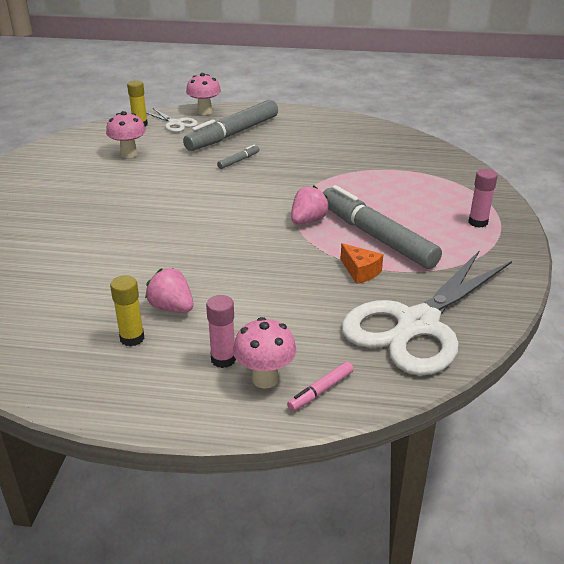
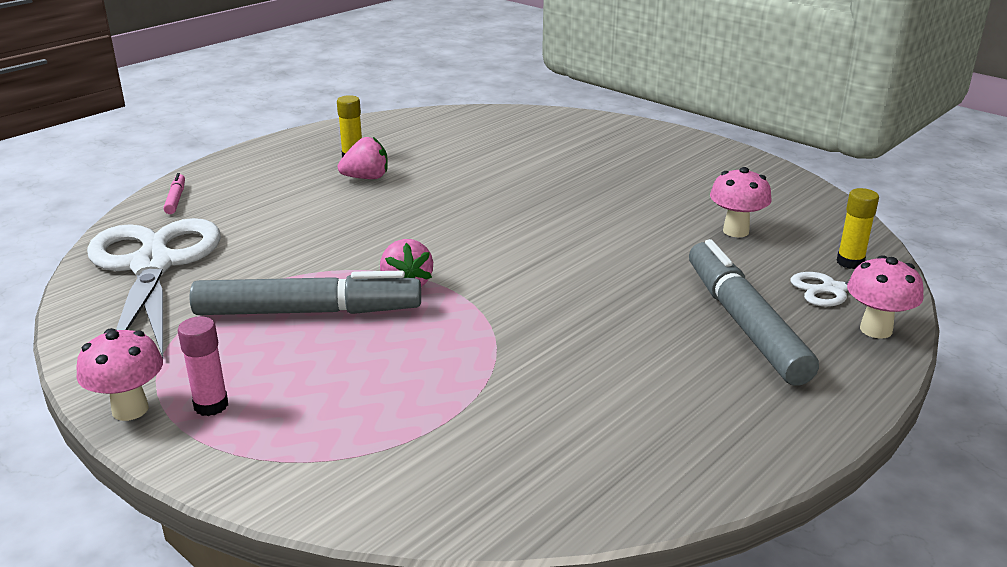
camera: 125 degrees right, 5 degrees down
pink glue stick [206,295,236,368] -> none
grey marker [217,145,260,169] -> none
pink mushroom [233,317,296,389] -> pink mushroom moved to [77,328,163,421]
orange cheese [340,243,384,284] -> none

